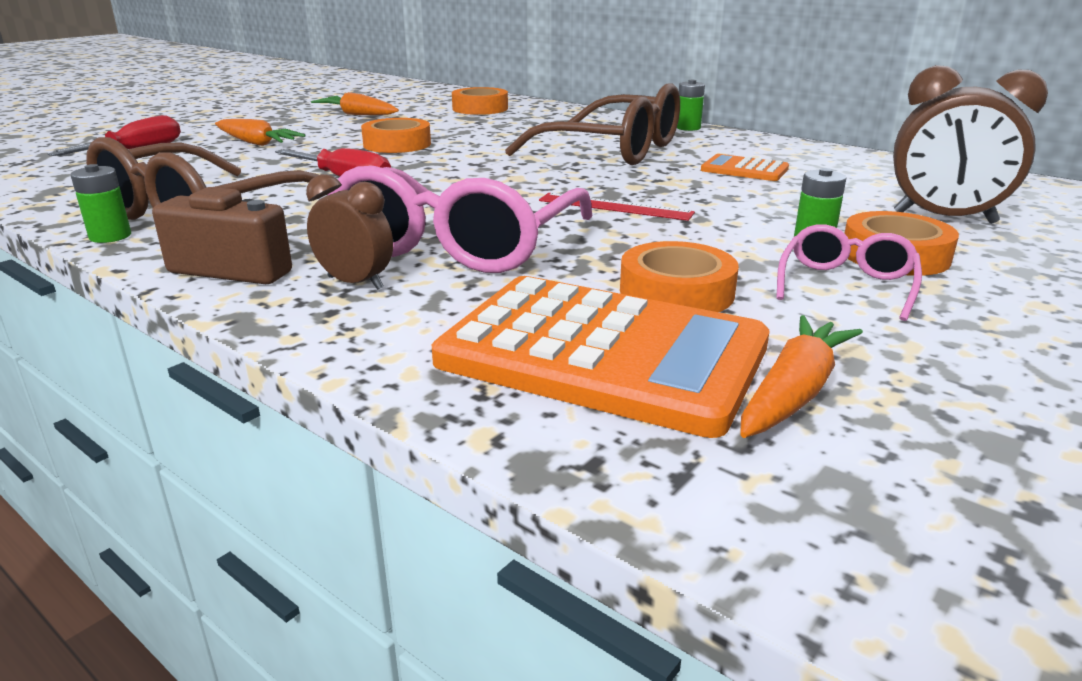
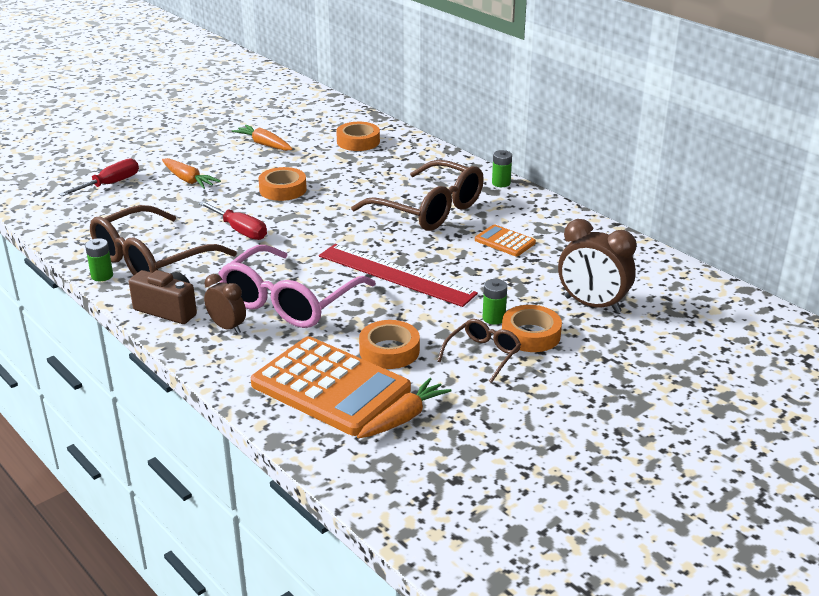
camera: 10 degrees right, 5 degrees up
red ruler [539,193,695,221] -> red ruler [319,244,478,307], size x1.78
pink glasses [776,224,922,321] -> brown glasses [437,319,521,383]

